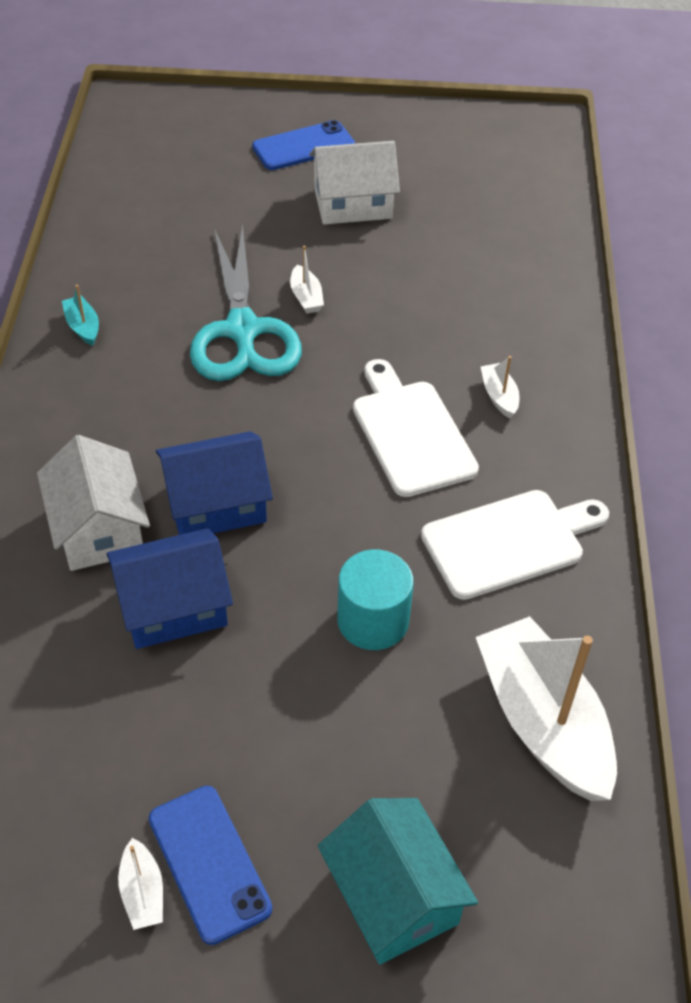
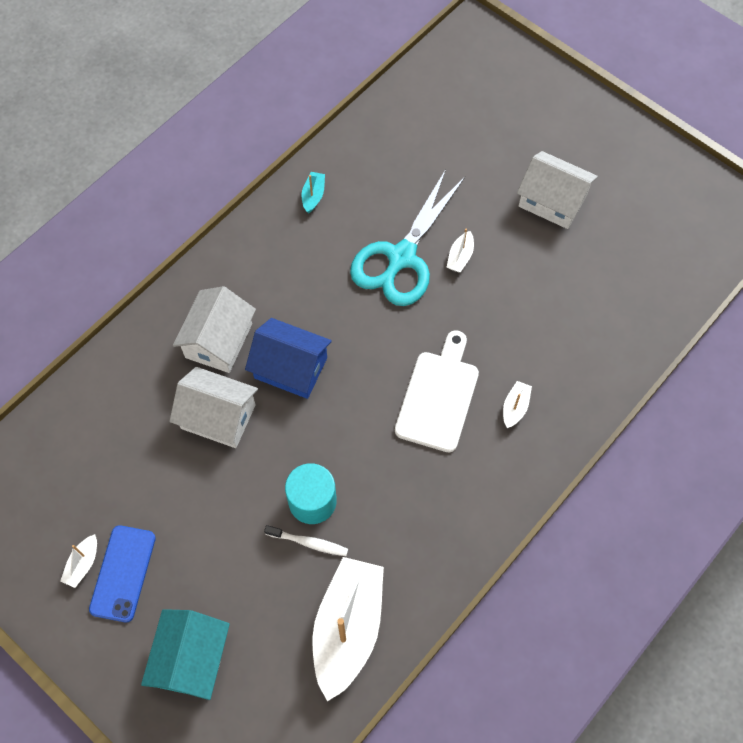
camera: 40 degrees right, 15 degrees up
blue house [107,528,233,649] -> white house [169,367,258,448]
blue phone [252,120,355,170] -> none
white cutting board [421,490,609,600] -> none
none -> white toothbrush [264,525,348,556]

